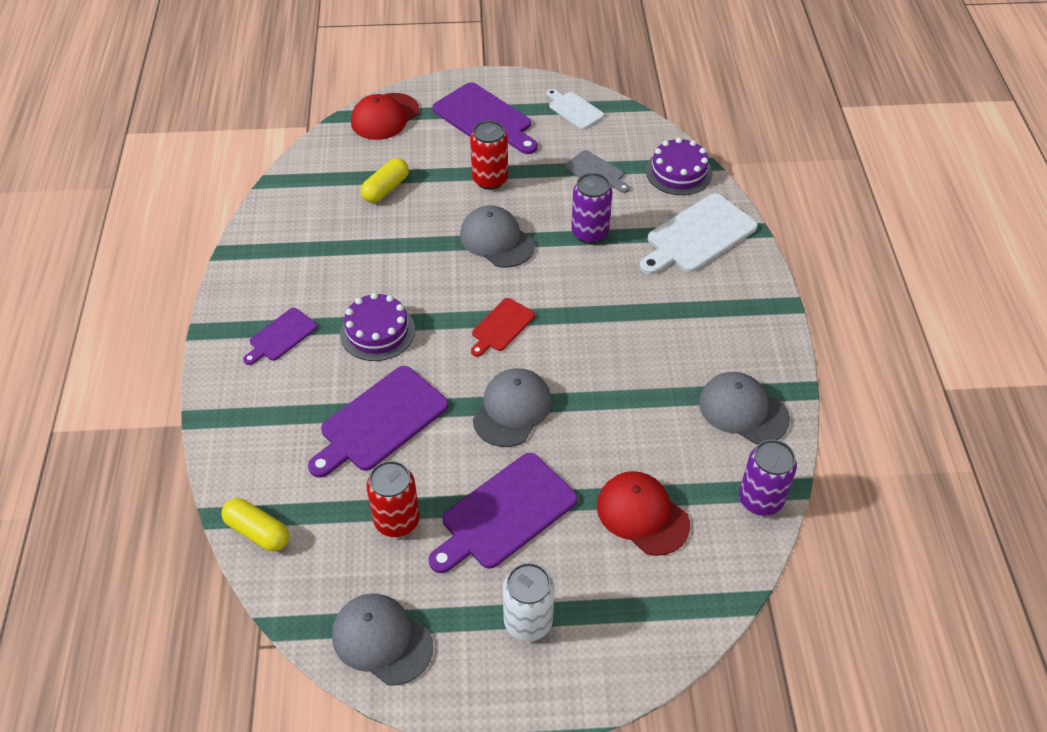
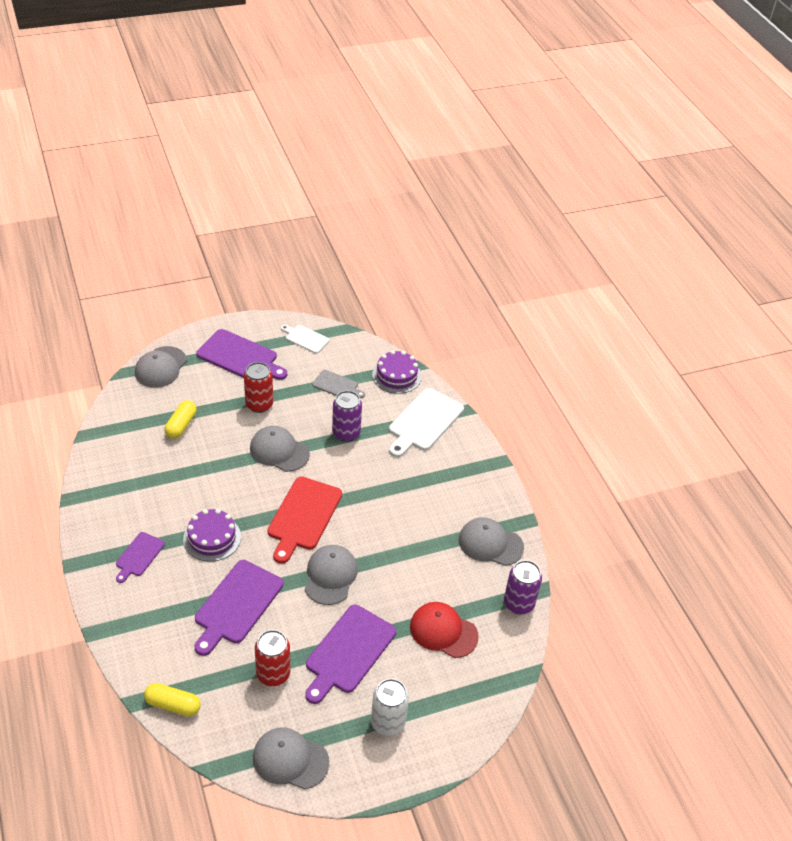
camera: 20 degrees left, 5 degrees down
red cap [351,93,419,140] -> grey cap [135,346,187,388]
red cutting board [471,298,535,357] -> red cutting board [267,477,342,564], size x1.79

